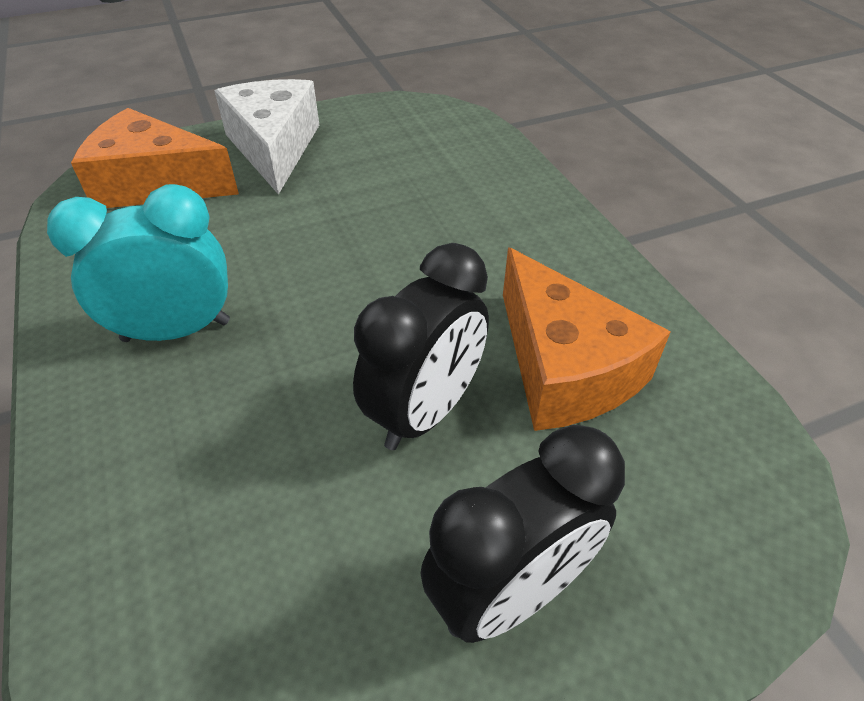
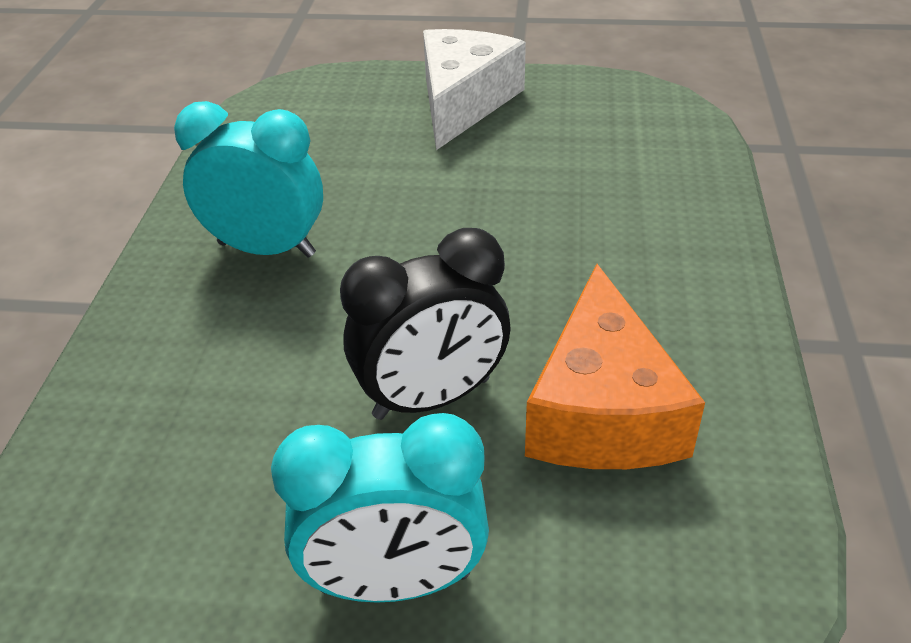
camera: 30 degrees right, 5 degrees down
orange cheese [71,108,239,208] -> none
black clock [421,425,625,643] -> turquoise clock [271,413,489,603]

